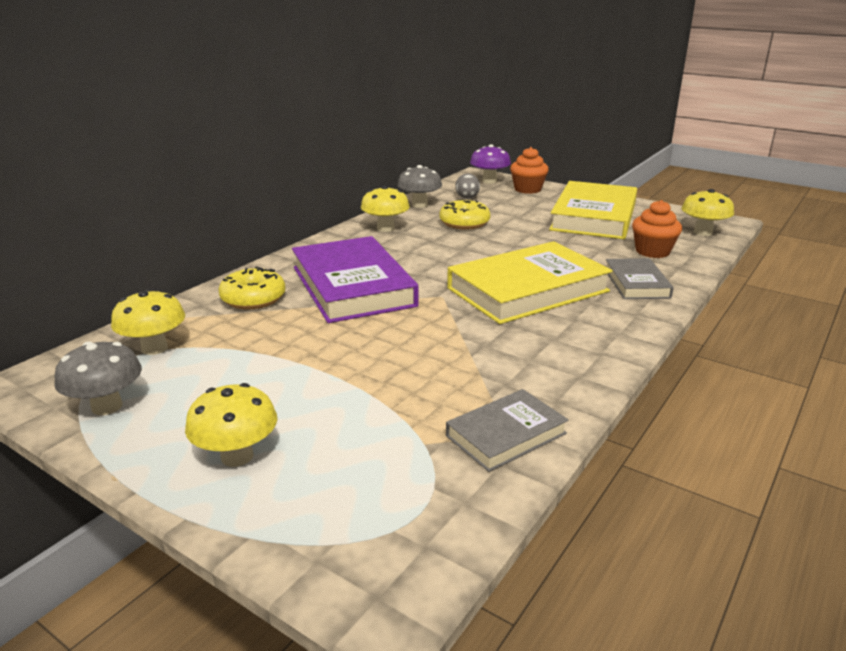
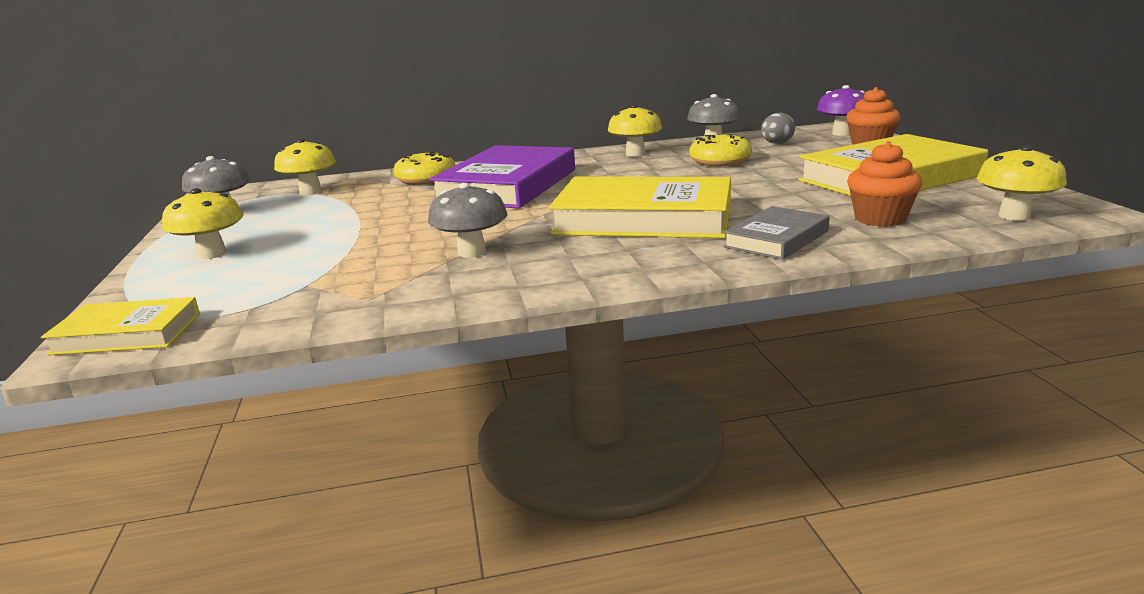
camera: 45 degrees right, 5 degrees down
grey book [446,389,569,472] -> none
none -> yellow book [41,297,200,355]
none -> grey mushroom [428,183,507,258]

